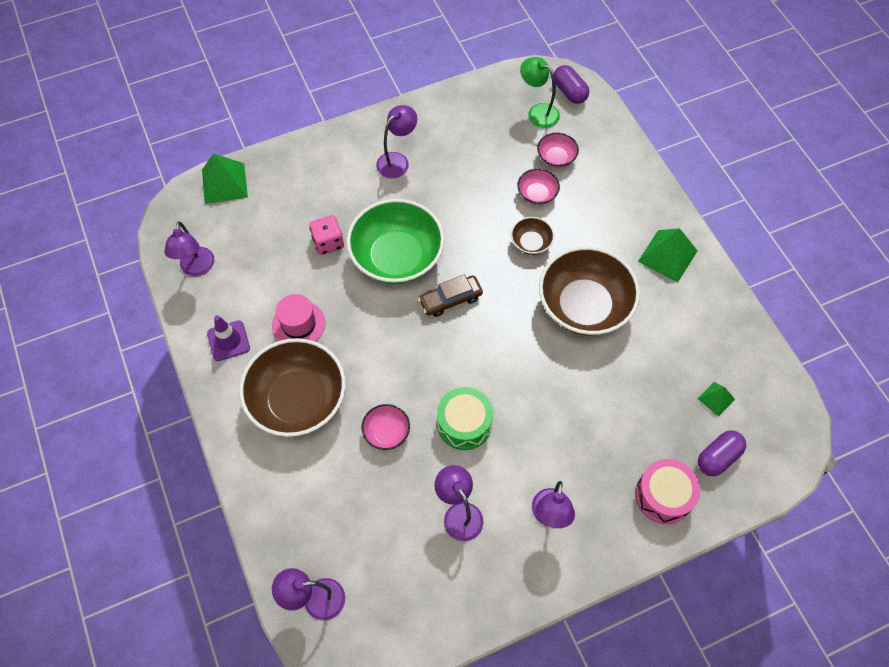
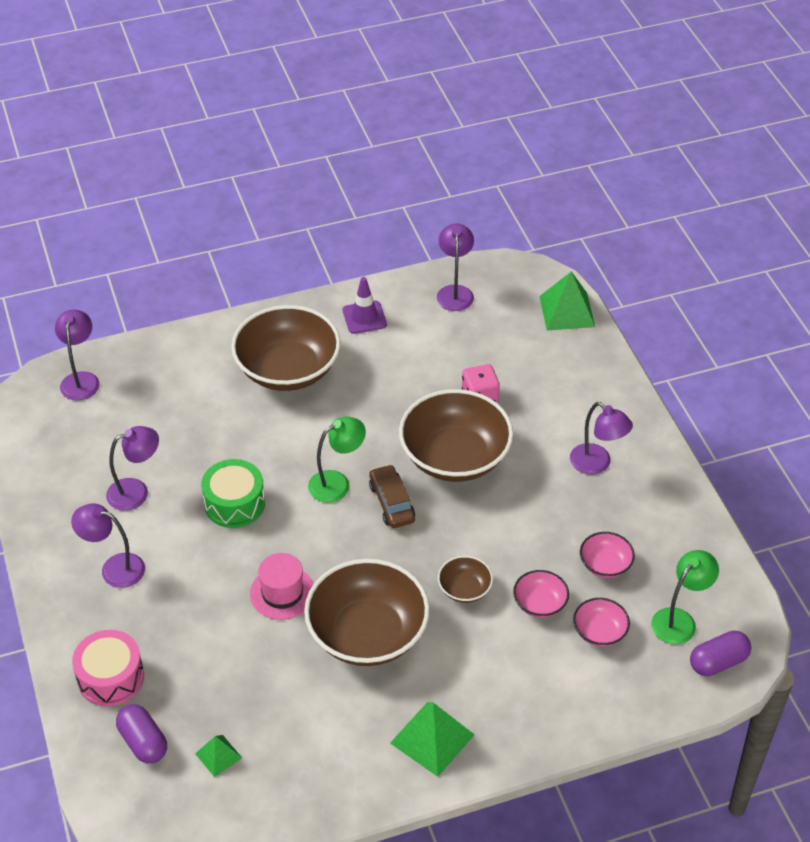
camera: 95 degrees right, 15 degrees down
purple lamp [164,221,215,276] -> purple lamp turned 90 degrees clockwise [437,223,474,311]
pink hat [272,294,325,342] -> pink hat moved to [250,553,314,620]
green bowl [347,199,445,284] -> brown bowl [399,389,513,482]
pink bowl [362,404,410,450] -> pink bowl moved to [580,532,635,578]
none -> green lamp [308,417,366,502]

